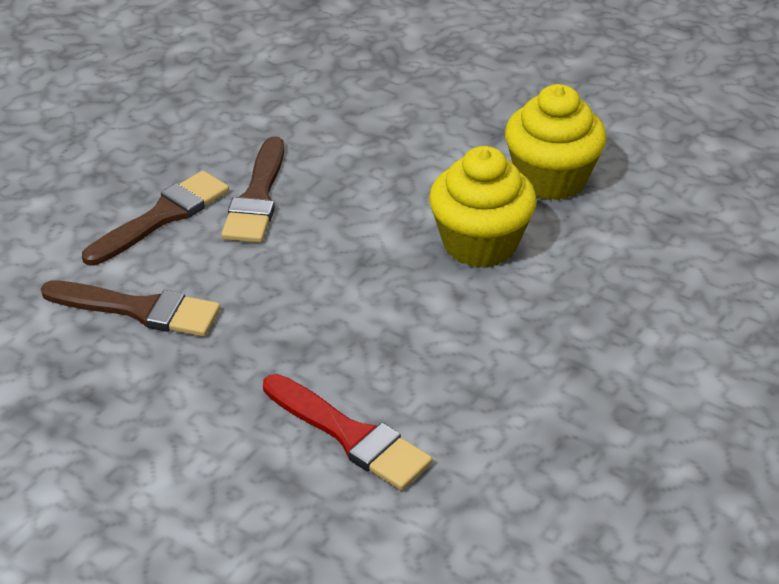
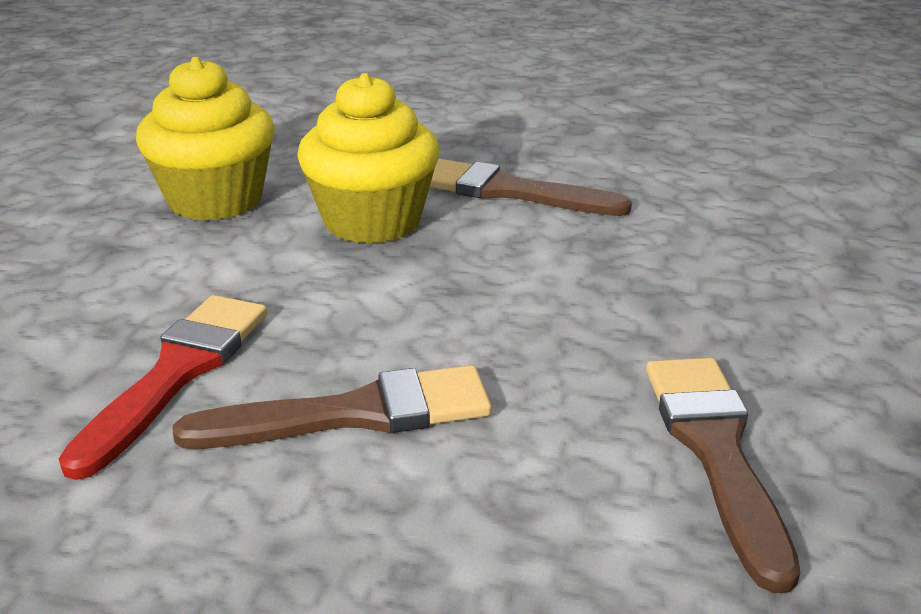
camera: 110 degrees left, 10 degrees down
brown brush [82,170,229,266] -> brown brush moved to [429,158,632,216]
red brush [263,374,432,491] -> red brush moved to [59,295,267,480]

